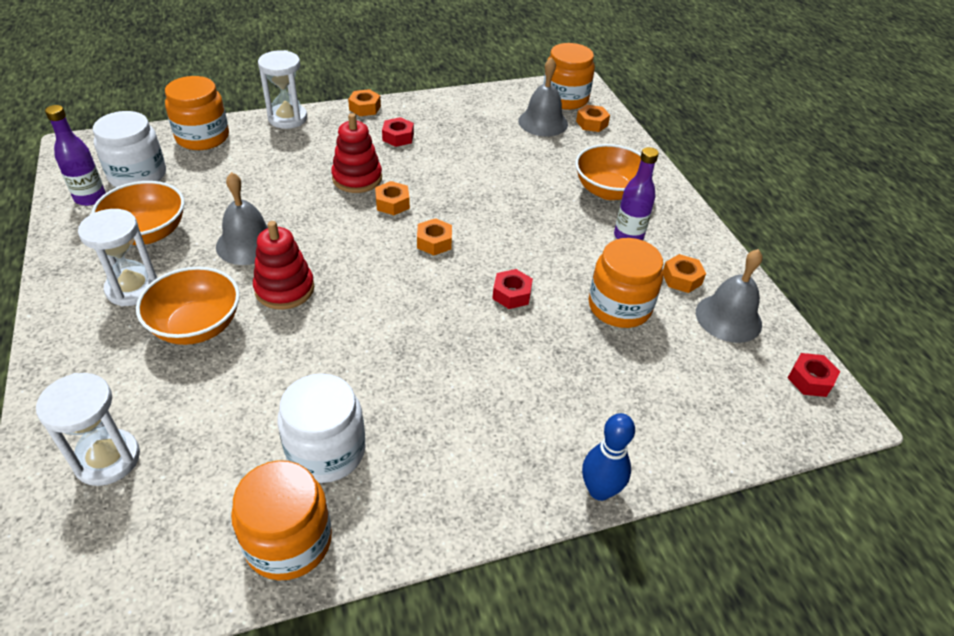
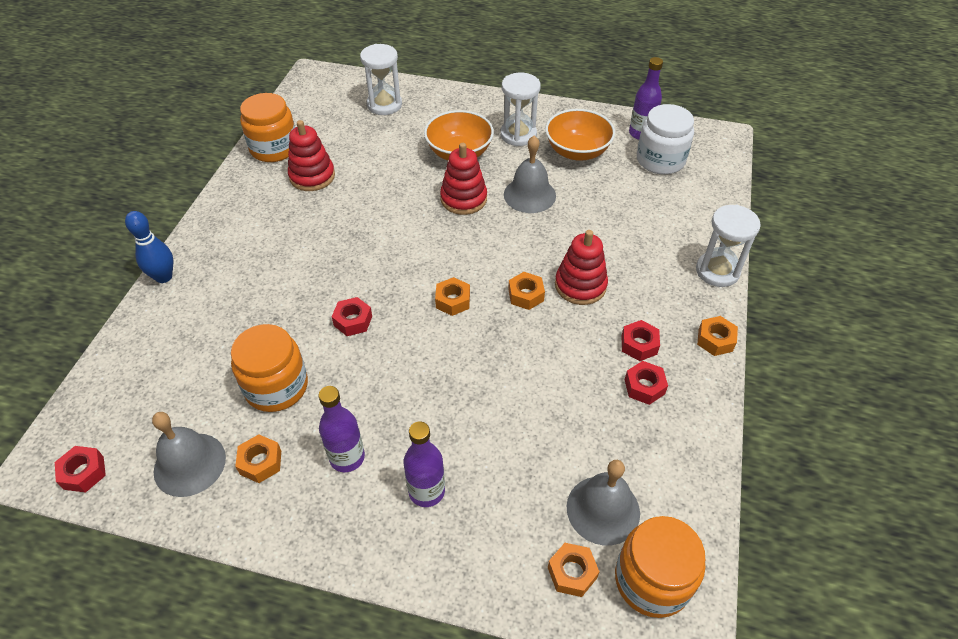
camera: 125 degrees right, 5 degrees up
orange jar [165,76,229,150] -> none
white jar [277,373,366,483] -> red stacking toy [288,120,335,191]
orange bowl [575,144,653,200] -> purple bottle [403,422,445,507]
none -> red nut [625,361,668,405]

